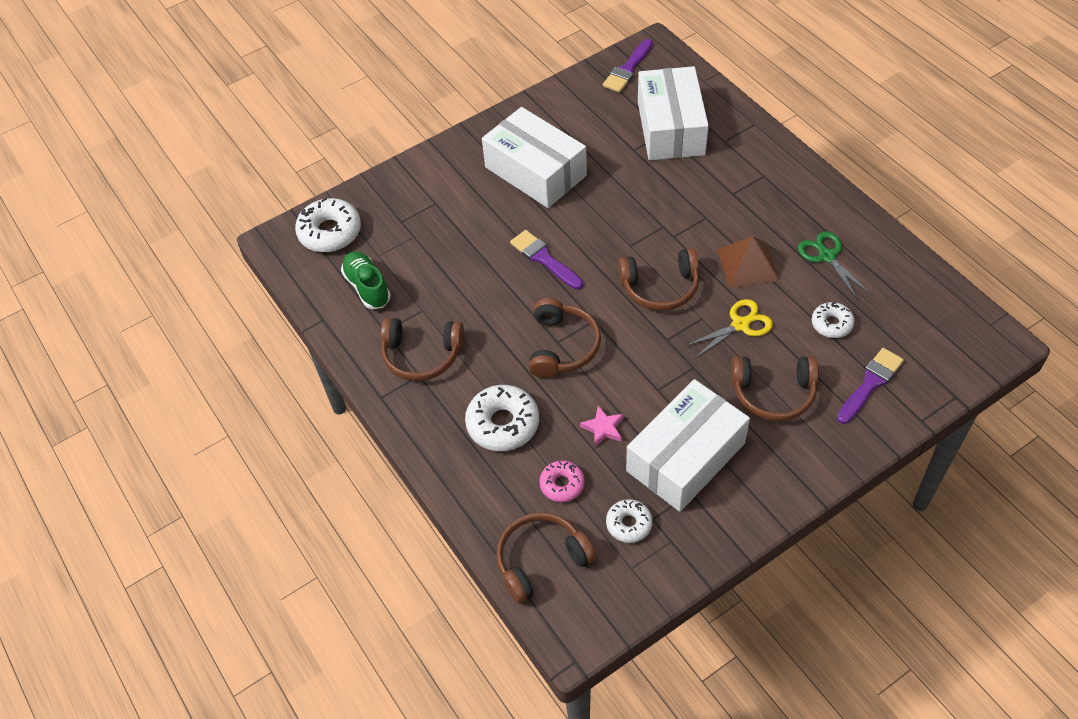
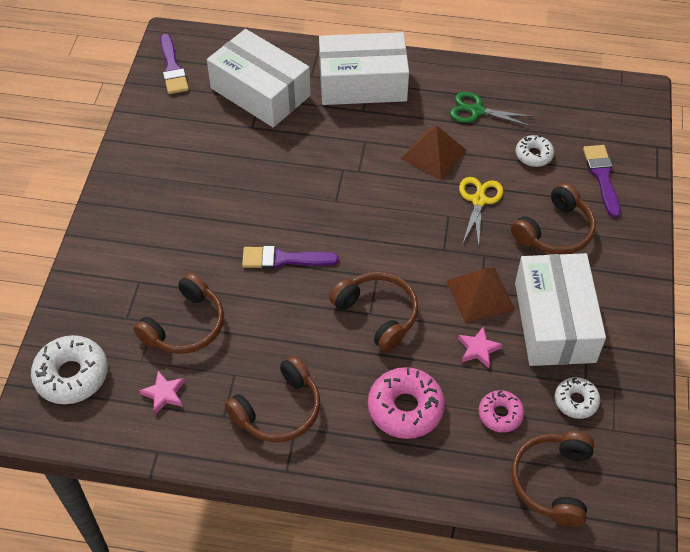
camera: 50 degrees left, 0 degrees up
green shoe [341,251,391,309] -> pink star [139,371,185,414]
white donut [465,385,539,451] -> pink donut [368,367,445,439]
white box [482,107,587,208] -> white box moved to [319,32,409,105]
brown headphones [618,248,699,311] -> brown headphones moved to [133,273,224,354]
none -> brown pyramid [447,268,515,323]

